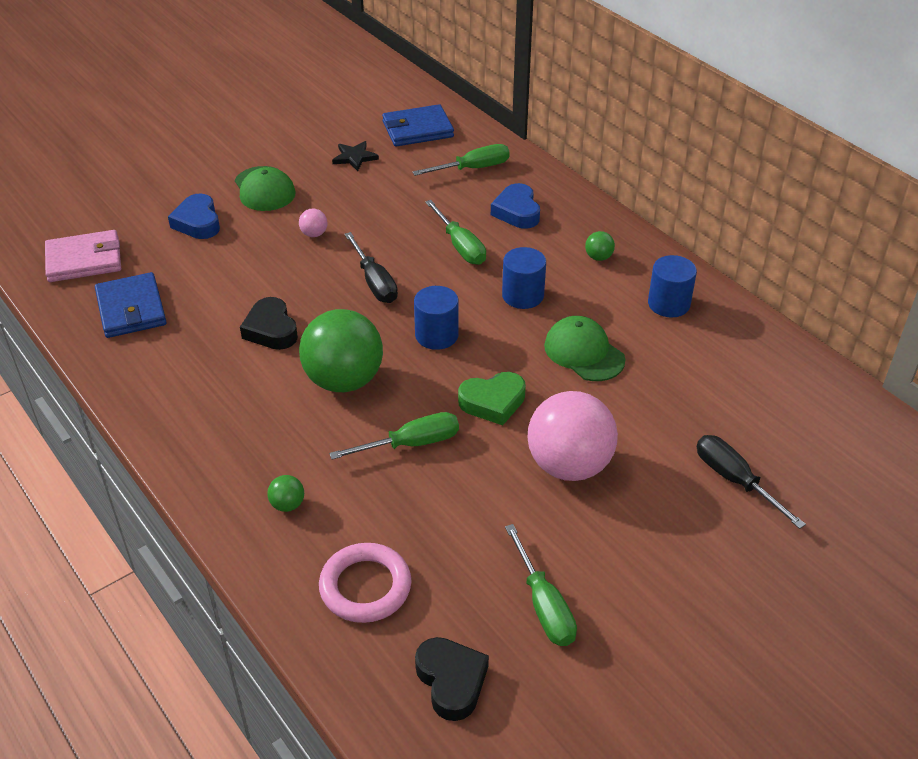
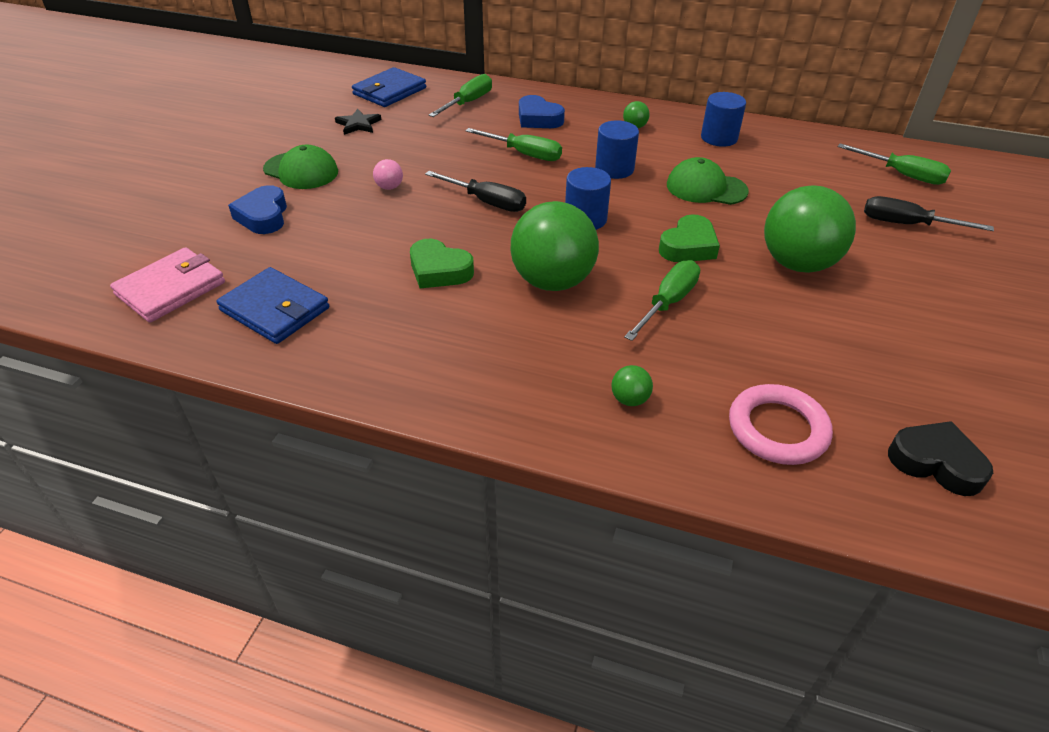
camera: 35 degrees left, 0 degrees up
blue heart [168,193,220,239] -> blue heart turned 45 degrees clockwise [228,185,287,234]
black heart [240,297,298,350] -> green heart [410,239,474,288]
green screwdriver [505,524,577,646] -> green screwdriver moved to [838,144,951,185]
pink ball [527,391,618,481] -> green ball [764,185,856,273]

